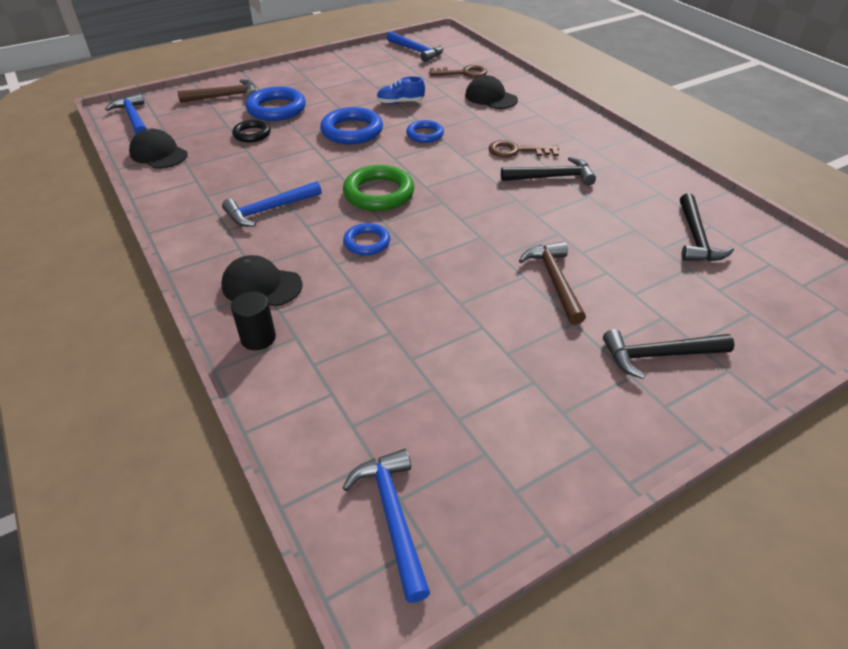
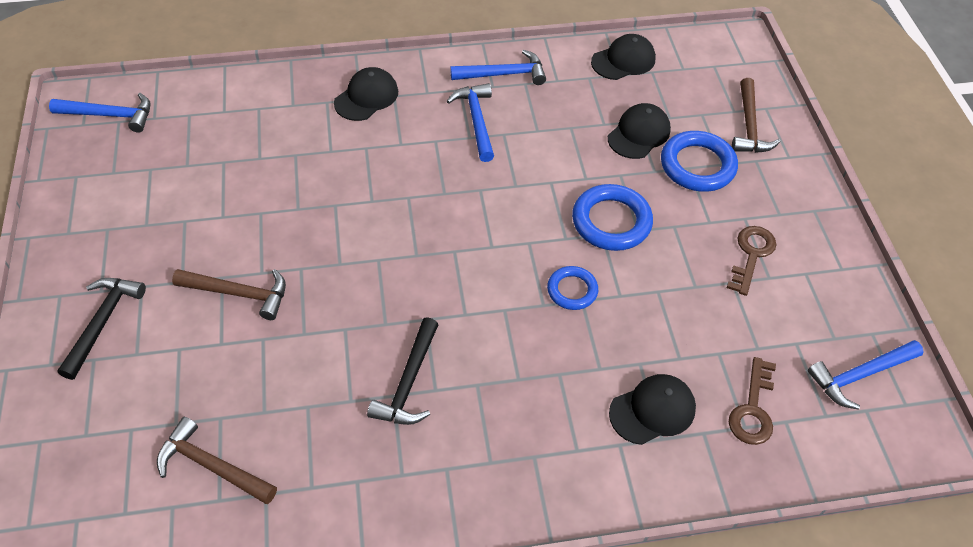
camera: 110 degrees right, 10 degrees up
blue hammer [105,92,147,134] -> blue hammer moved to [450,50,546,85]
black cylinder [231,291,276,350] -> none
black ring [232,120,271,142] -> black cap [608,103,671,159]
green ring [343,165,414,211] -> none
blue ring [343,223,390,255] -> none
blue shoe [377,76,425,104] -> none
brown key [489,140,559,157] -> brown key moved to [727,226,776,296]
black hammer [680,193,734,262] -> brown hammer [157,417,277,504]

